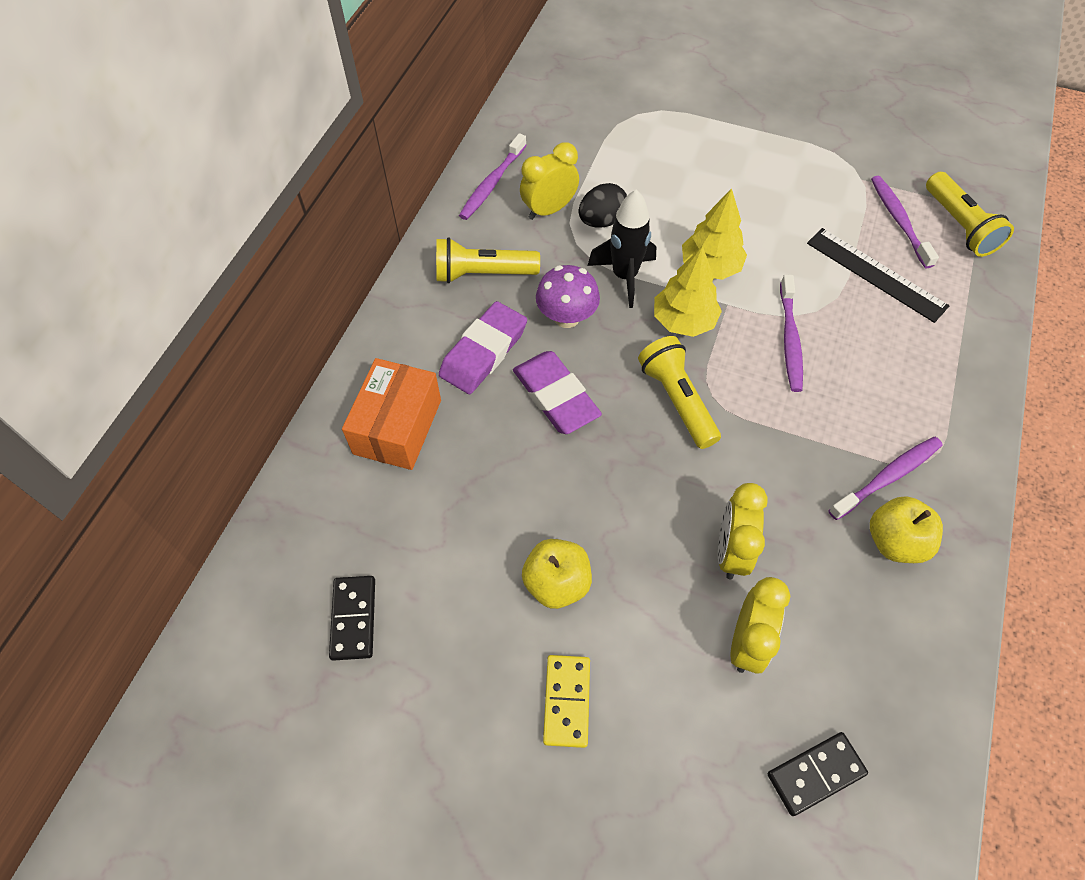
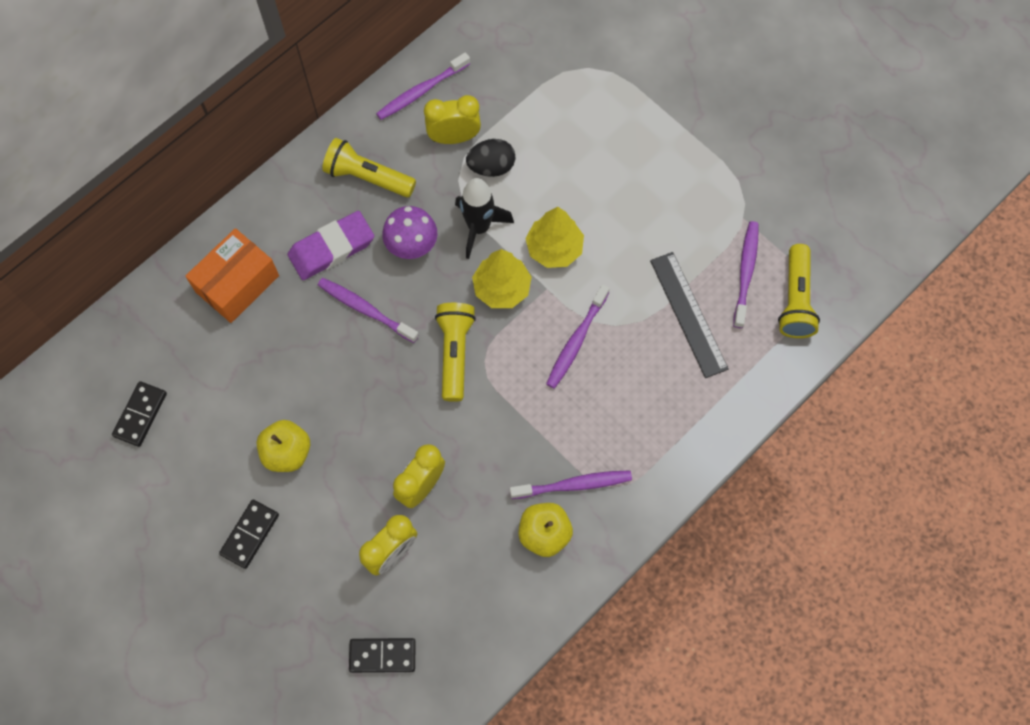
camera: 25 degrees right, 10 degrees up
purple eraser [513,351,602,434] -> purple toothbrush [318,278,419,343]
yellow domino [543,655,590,748] -> black domino [219,500,279,569]

